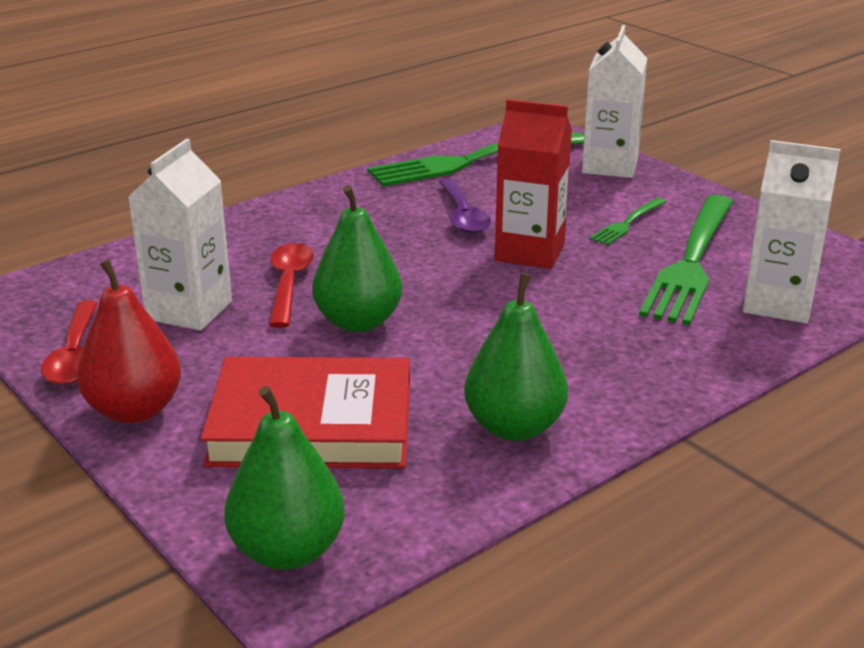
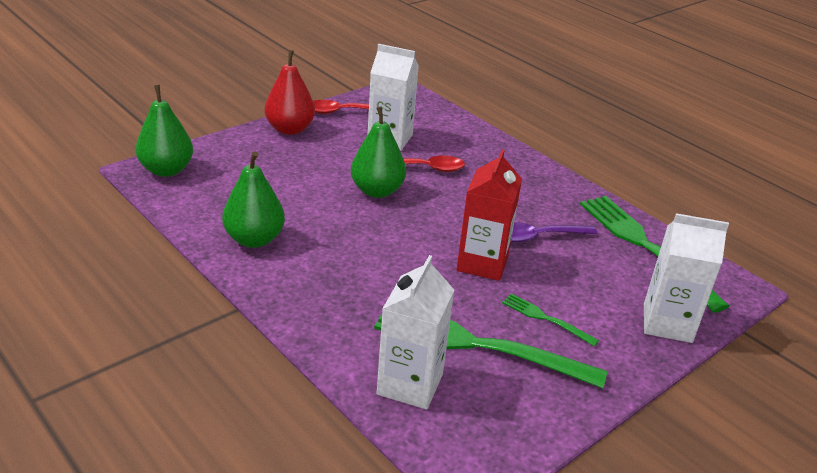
camera: 85 degrees right, 5 degrees up
red book [201,357,410,468] -> none

